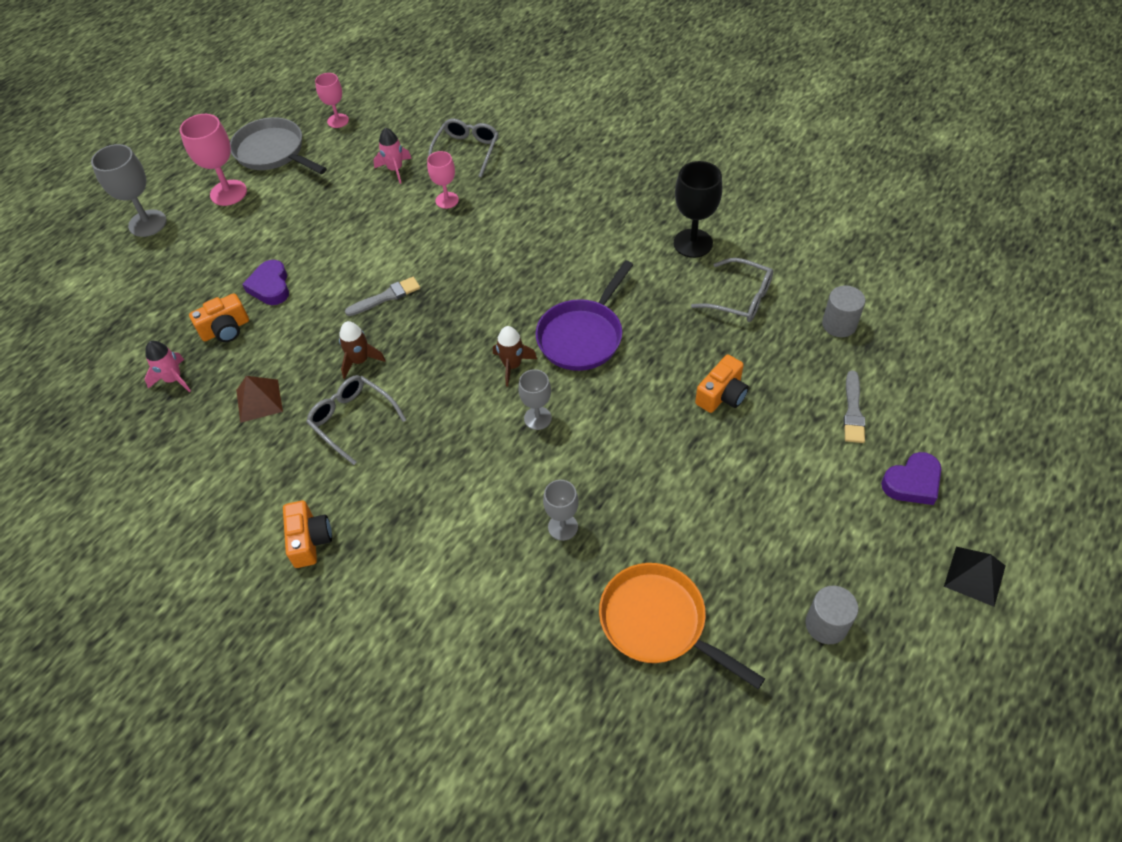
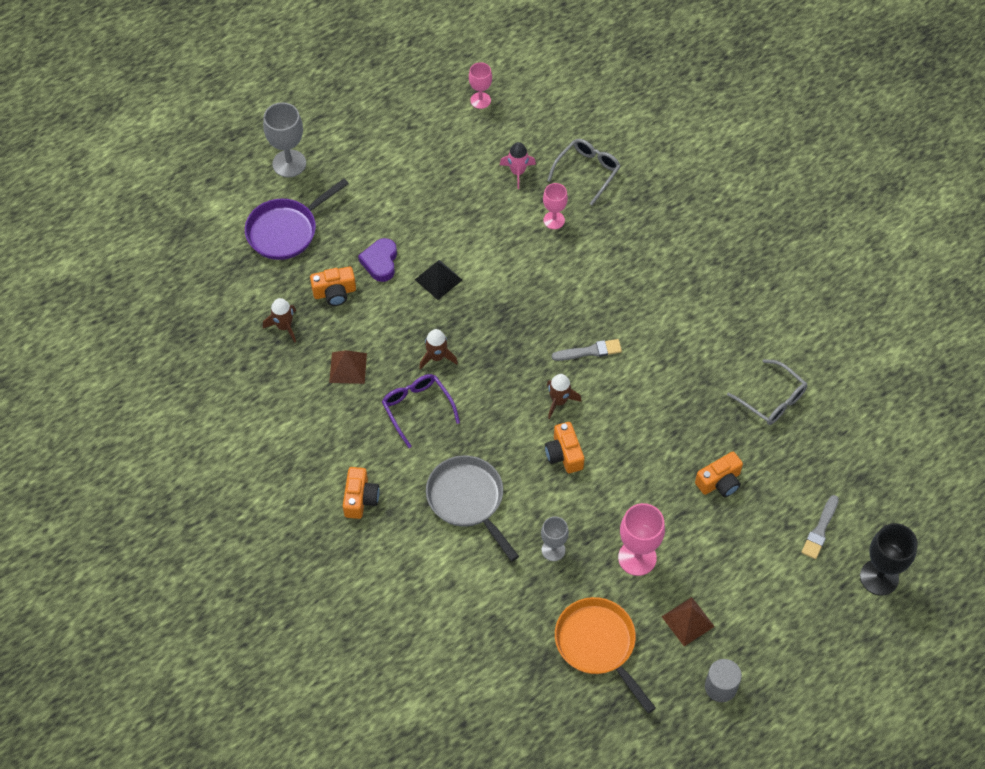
camera: 15 degrees right, 5 degrees up
pink rocket [144,341,191,392] -> brown rocket [263,298,296,343]
pink goblet [180,114,247,206] -> pink goblet moved to [618,503,665,576]
grey pan [230,117,327,174] -> grey pan moved to [426,455,519,561]
grey glasses [306,375,406,465] -> purple glasses [382,374,460,448]
grey brush [345,277,420,316] -> grey brush moved to [552,339,622,361]
grey goblet [518,369,552,430] -> orange camera [545,422,584,473]
purple pan [536,261,633,371] -> purple pan moved to [245,178,349,260]
black goblet [674,161,722,258] -> black goblet moved to [860,523,918,595]
grey cylinder [822,285,865,337] -> none
purple heart [881,452,941,505] -> none
black pyramid [944,547,1005,607] -> black pyramid moved to [415,260,462,300]
none -> brown pyramid [661,597,715,646]

